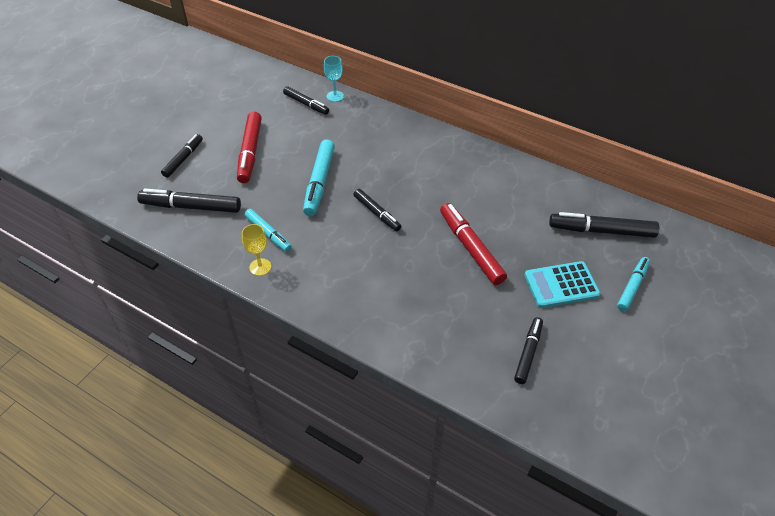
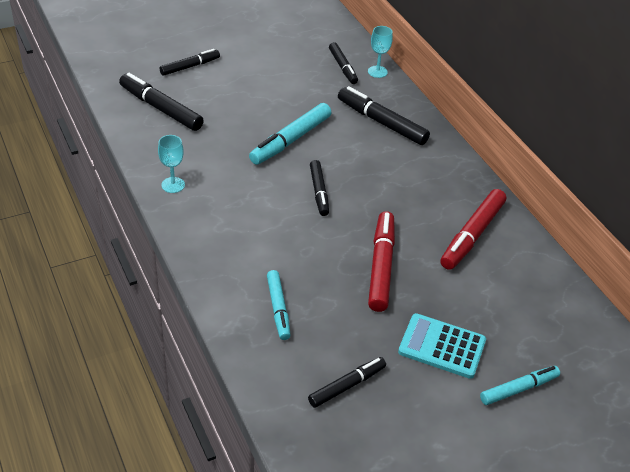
camera: 30 degrees right, 5 degrees down
red marker [237,112,262,183] -> red marker moved to [440,189,506,270]
yellow goblet [242,224,271,276] -> turquoise goblet [158,135,185,193]
turquoise marker [244,209,292,252] -> turquoise marker moved to [267,270,291,340]
black marker [549,212,659,238] -> black marker moved to [338,86,430,145]

